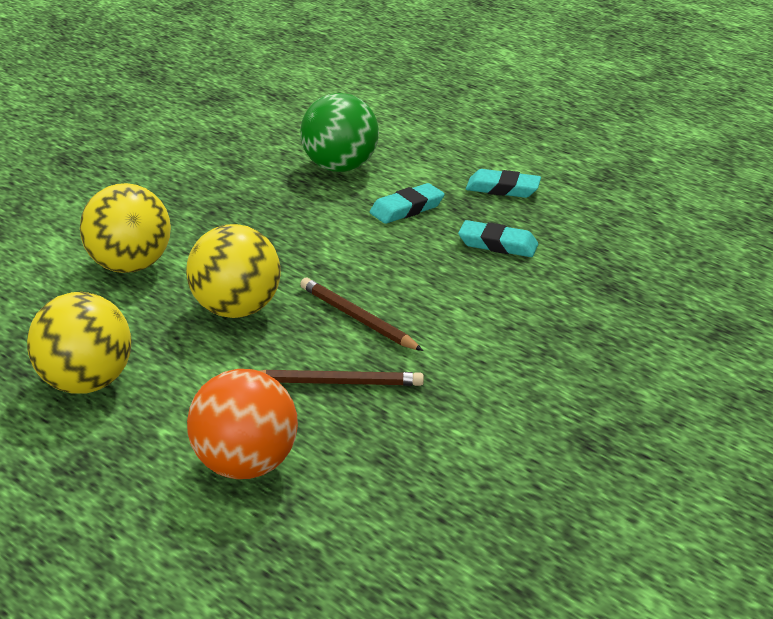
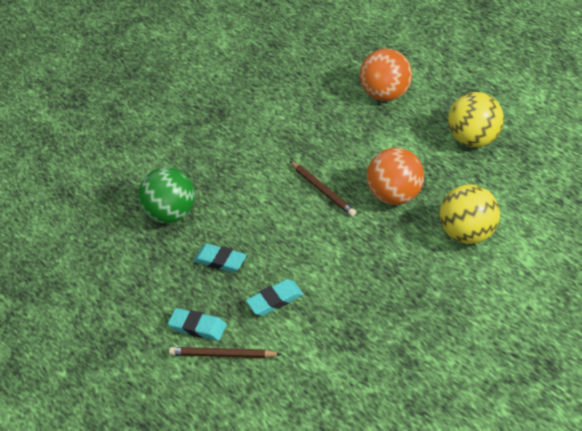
camera: 165 degrees left, 15 degrees up
yellow ball [186,224,281,318] -> orange ball [367,148,424,205]
brown pencil [261,370,424,386] -> brown pencil moved to [169,347,282,358]
green ball [300,93,379,172] -> green ball moved to [138,167,195,223]

